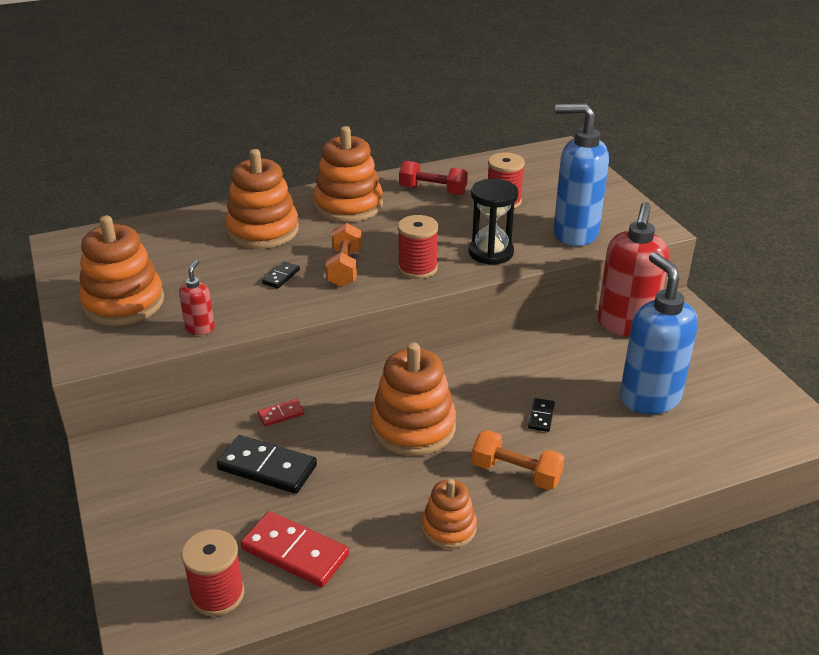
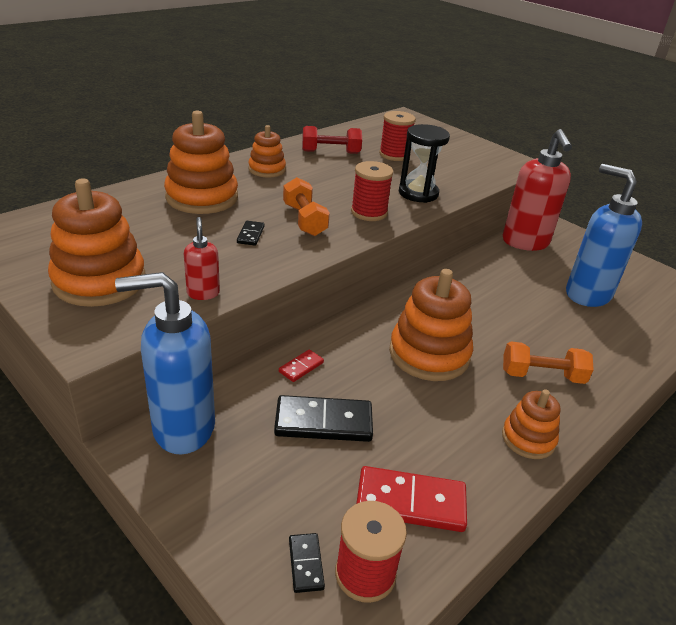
camera: 25 degrees left, 0 degrees up
orange stacking toy [313,126,383,222] -> orange stacking toy [249,125,286,178], size x0.57
black domino [528,398,555,432] -> black domino moved to [289,533,325,593]
blue soap dispenser [553,103,609,246] -> blue soap dispenser moved to [115,272,215,455]

